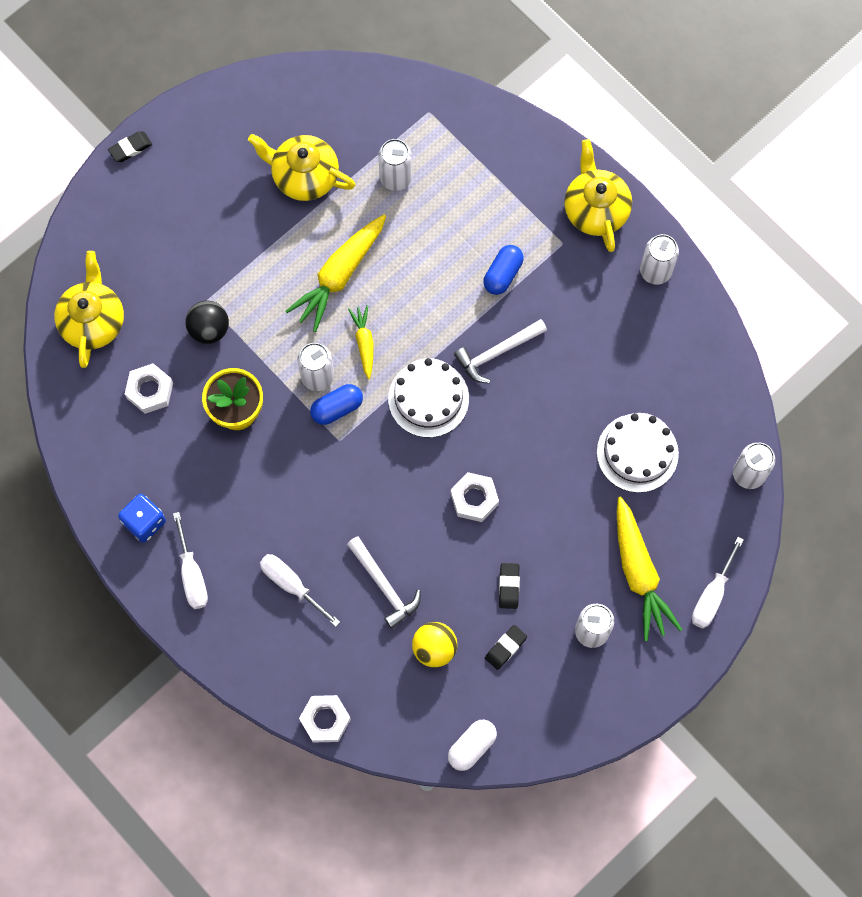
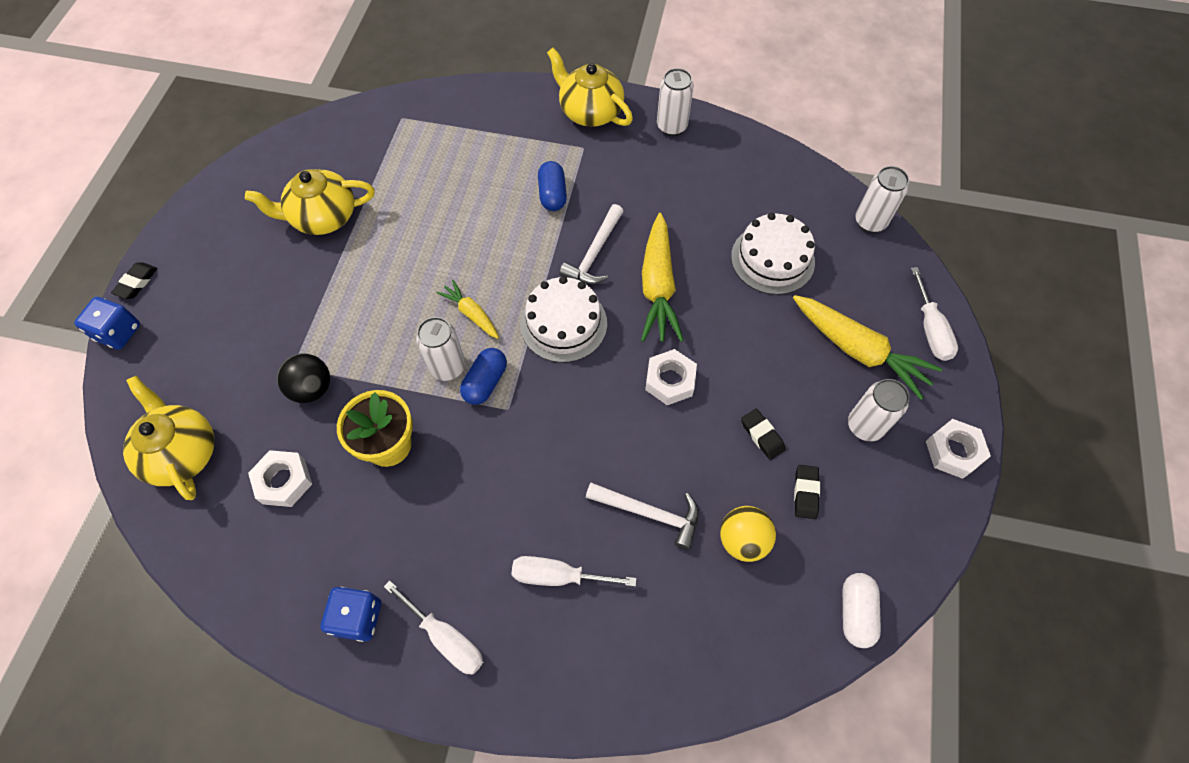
camera: 35 degrees left, 10 degrees down
yellow carrot [285,215,386,332] -> yellow carrot moved to [641,213,684,342]
white nut [299,695,351,743] -> white nut moved to [926,419,991,479]
white can [378,139,412,191] -> none
none -> blue dice [74,297,140,350]

